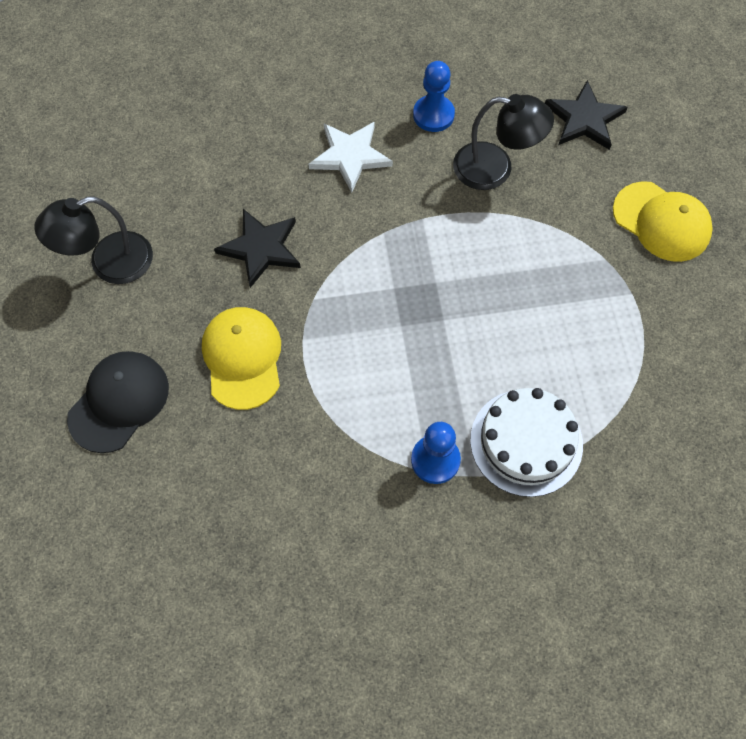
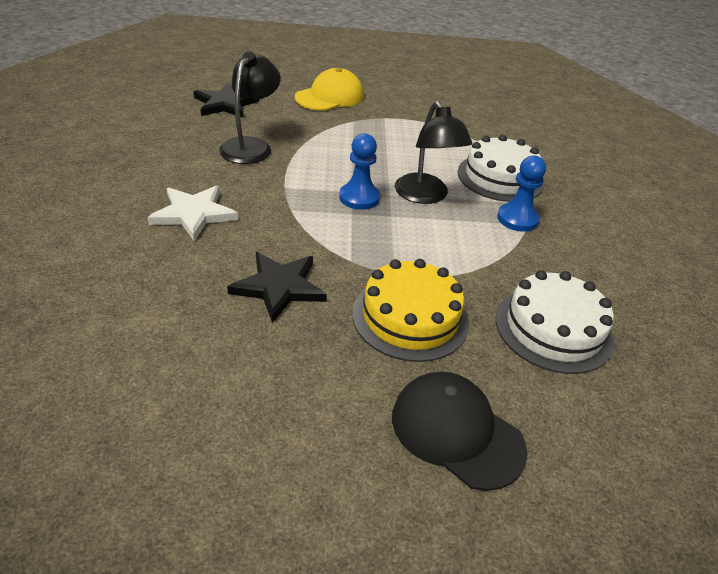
camera: 85 degrees left, 25 degrees down
black lamp [34,196,153,284] -> black lamp moved to [395,101,472,204]
yellow cap [202,307,281,410] -> yellow cake [352,259,469,362]
blue pawn [413,61,455,132] -> blue pawn moved to [339,133,380,210]
none -> white cake [496,270,614,374]

